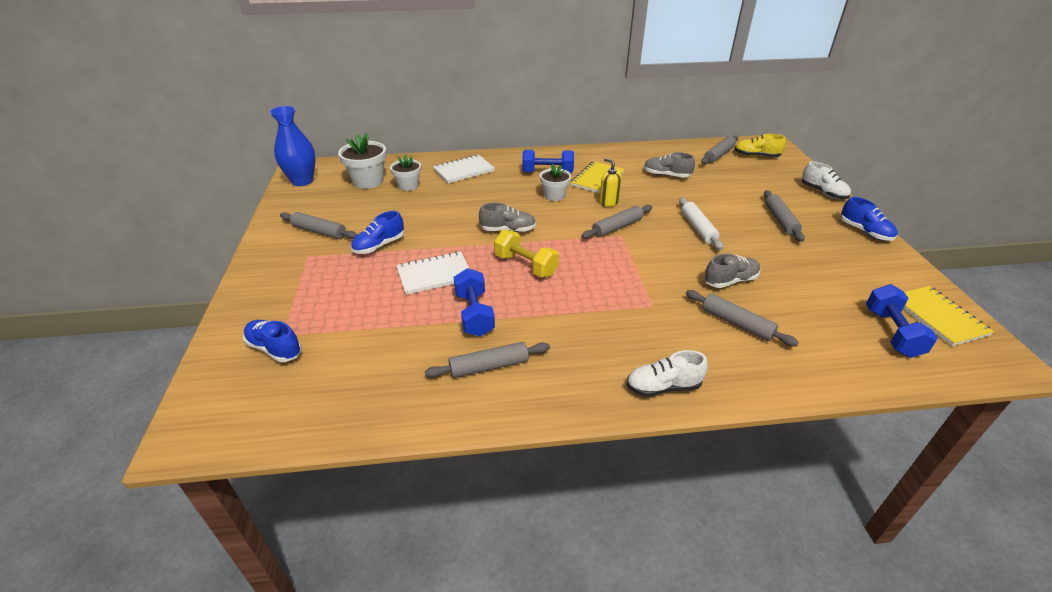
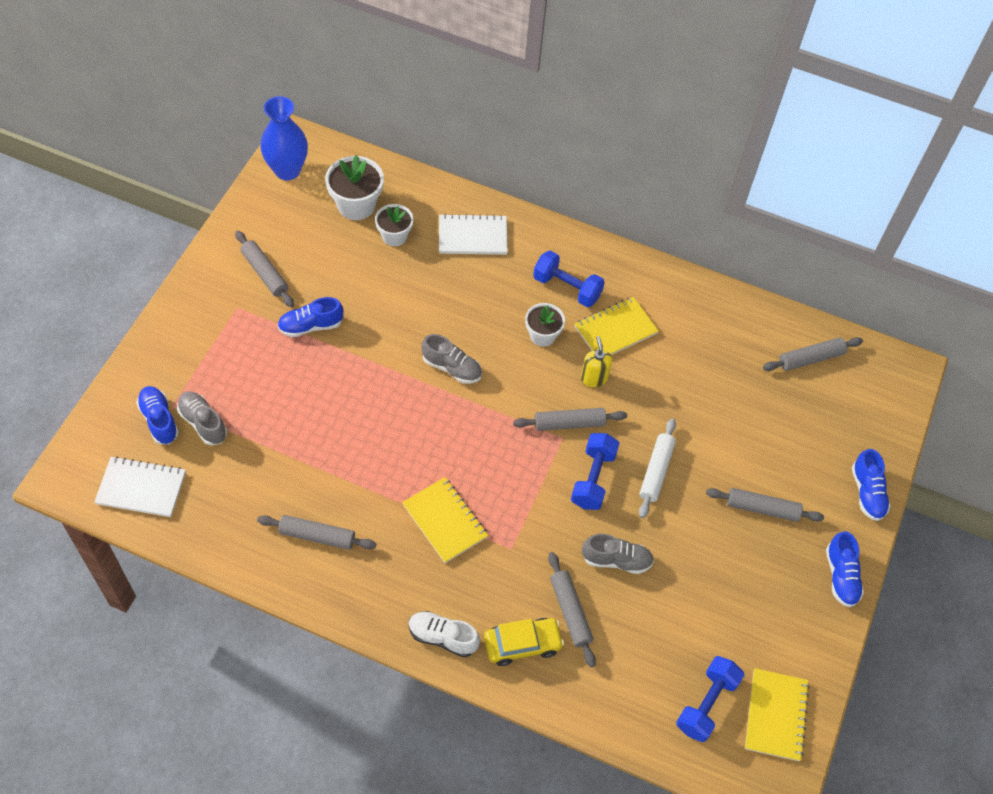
camera: 25 degrees right, 20 degrees up
white notebook [396,251,470,295] -> white notebook moved to [94,456,186,517]
blue dumbbell [454,268,495,337] -> blue dumbbell moved to [571,433,620,510]
yellow dumbbell [494,230,559,277] -> none
grey shoe [644,152,695,178] -> grey shoe moved to [177,392,227,446]
yellow shoe [734,134,786,157] -> none
grey rolling pin [764,190,804,242] -> grey rolling pin turned 75 degrees clockwise [706,488,824,522]
white shoe [802,161,851,199] -> blue shoe [852,449,890,521]
none -> yellow notebook [402,477,488,563]
none -> yellow car [484,618,564,666]

